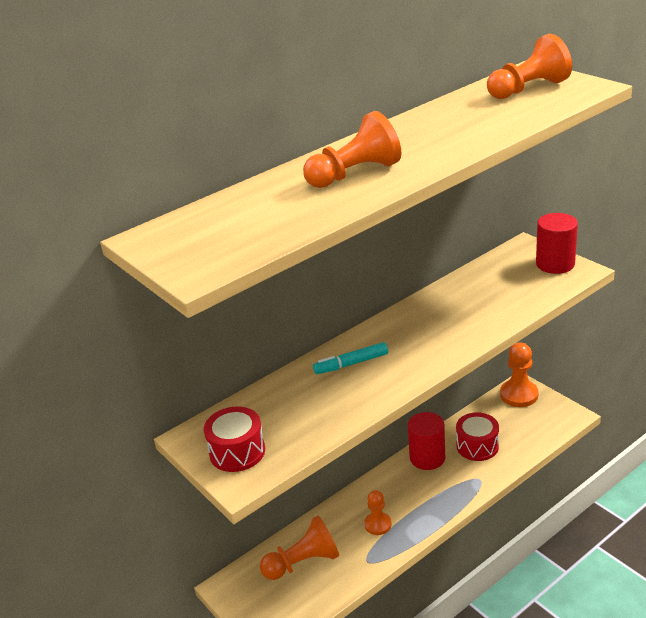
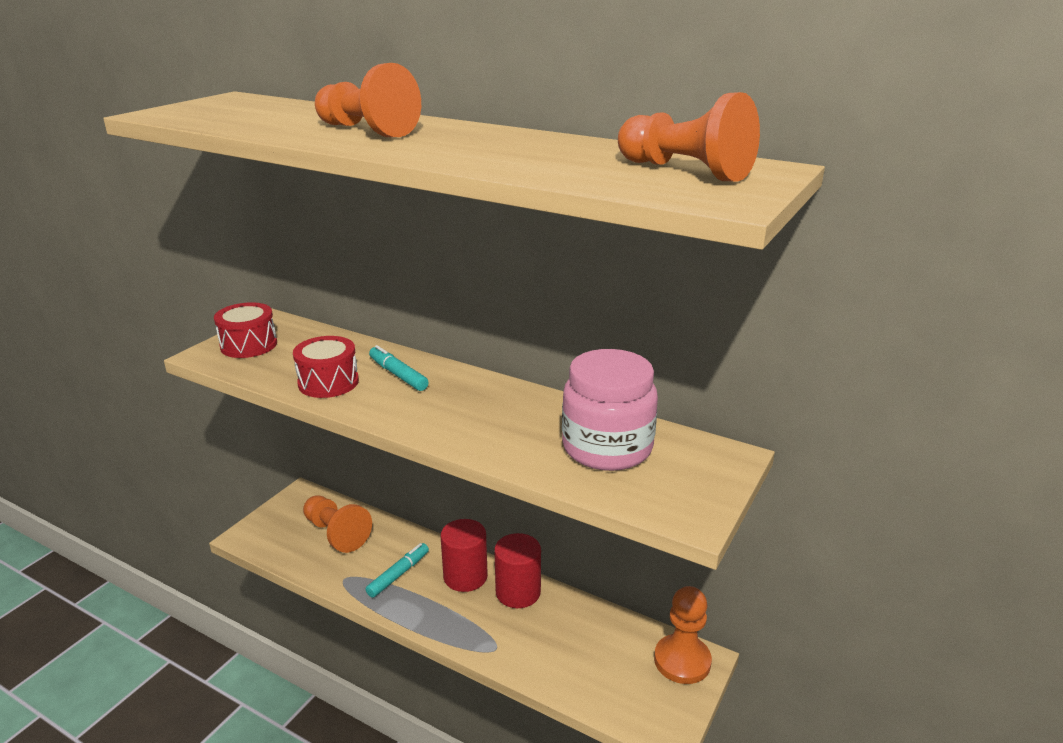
camera: 65 degrees right, 5 degrees down
orange pawn [364,490,391,535] -> turquoise marker [365,543,429,598]
red drum [456,412,499,461] -> red drum moved to [293,336,359,398]
red cylinder [536,213,578,274] -> red cylinder moved to [441,519,488,592]
none -> pink jar [562,349,658,471]

